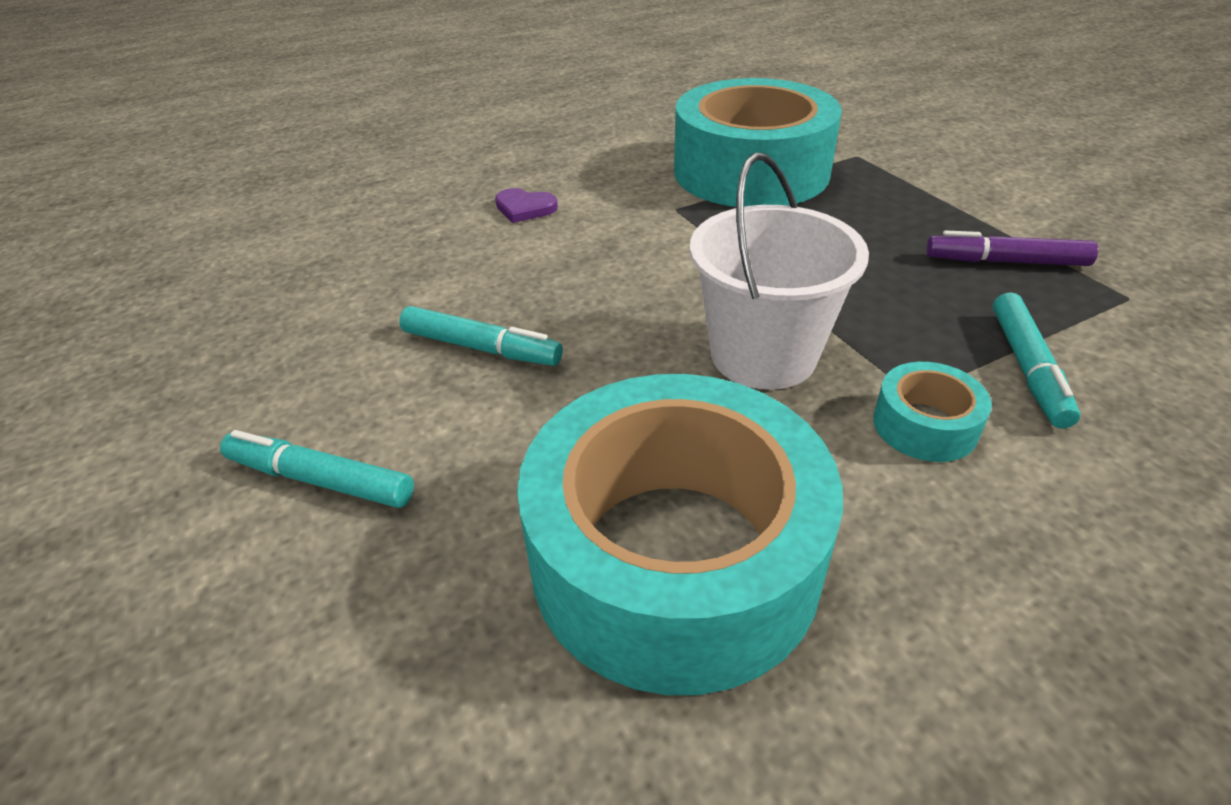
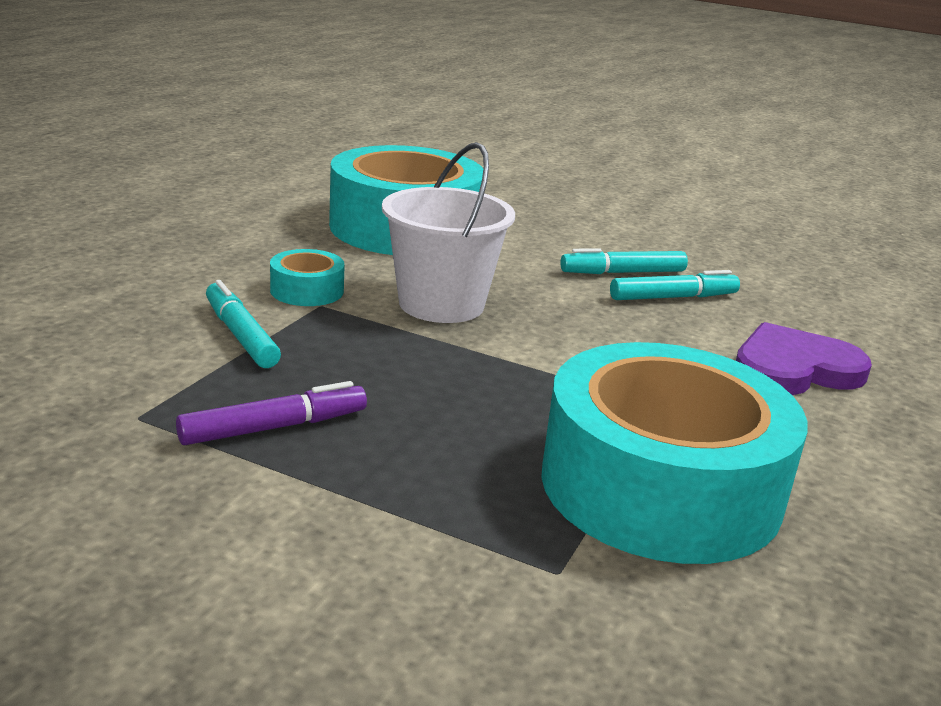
camera: 140 degrees right, 15 degrees down
turquoise marker [220,430,414,508] -> turquoise marker moved to [610,270,740,300]
purple heart [495,188,558,223] -> purple heart [736,322,872,395], size x1.89

